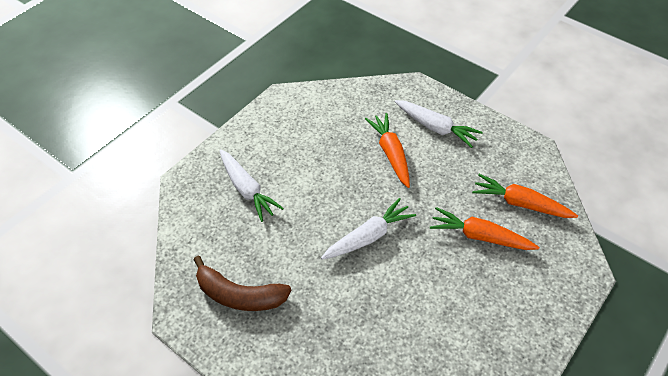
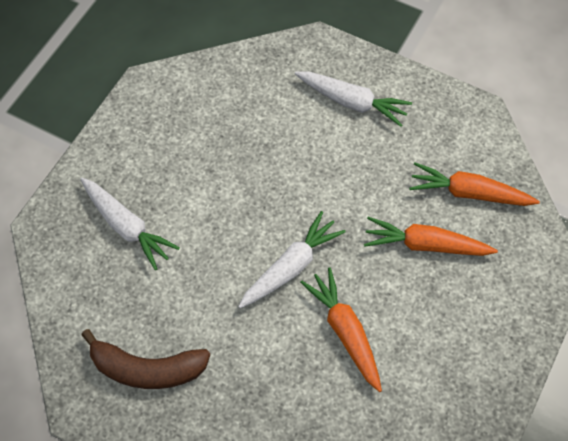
camera: 10 degrees left, 10 degrees up
orange carrot [365,113,410,188] -> orange carrot moved to [300,267,382,392]

